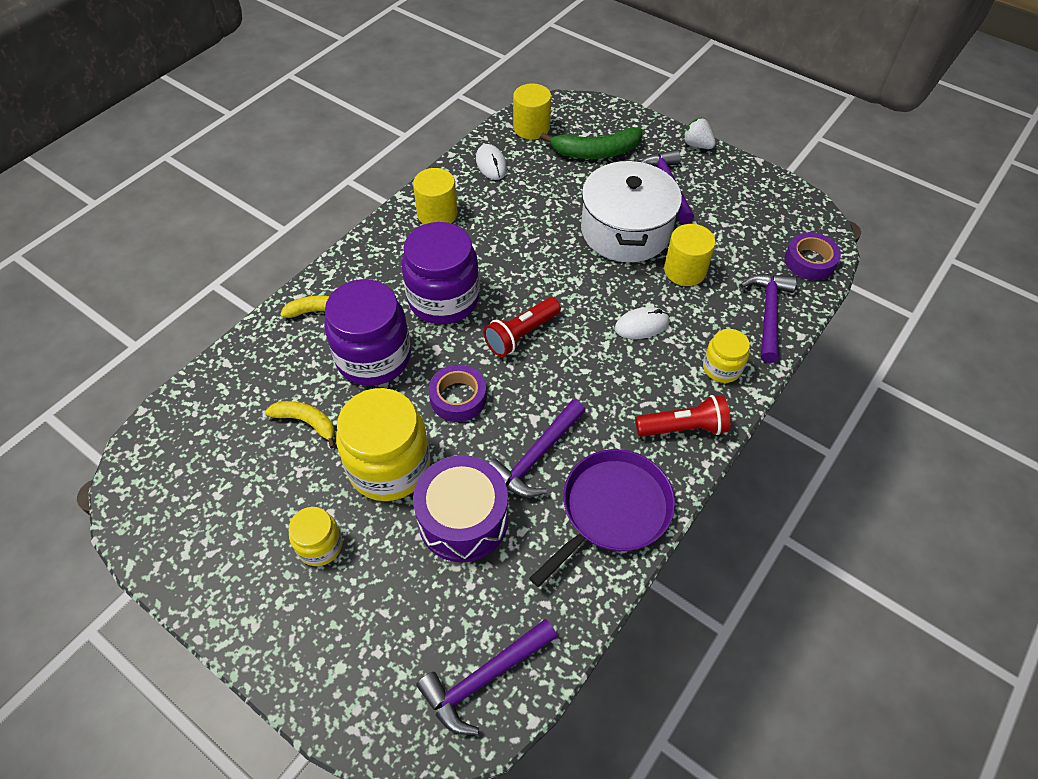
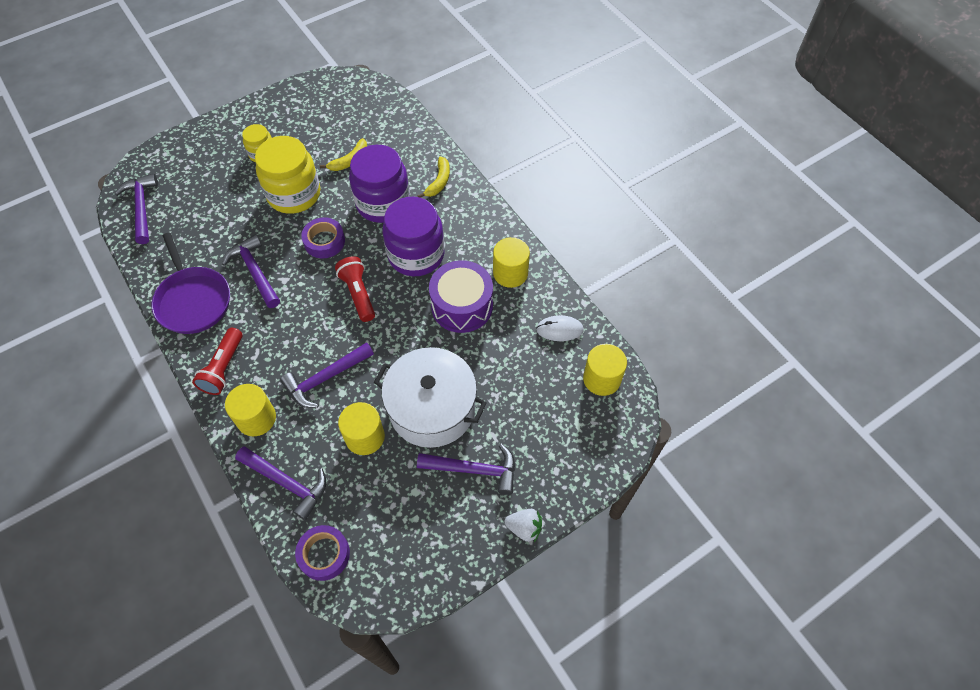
camera: 110 degrees right, 5 degrees up
purple drum [413,455,508,562] -> purple drum moved to [429,260,493,333]
green banana [540,127,642,159] -> none
white mouse [614,307,670,339] -> purple hammer [280,342,374,408]
white strawberry [682,118,716,149] -> white strawberry turned 45 degrees clockwise [505,509,542,542]
yellow jar [703,329,750,383] -> yellow cylinder [225,384,276,436]

